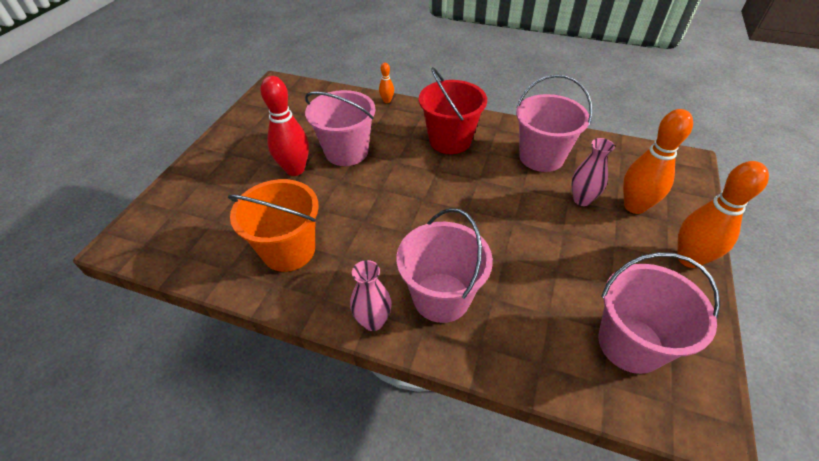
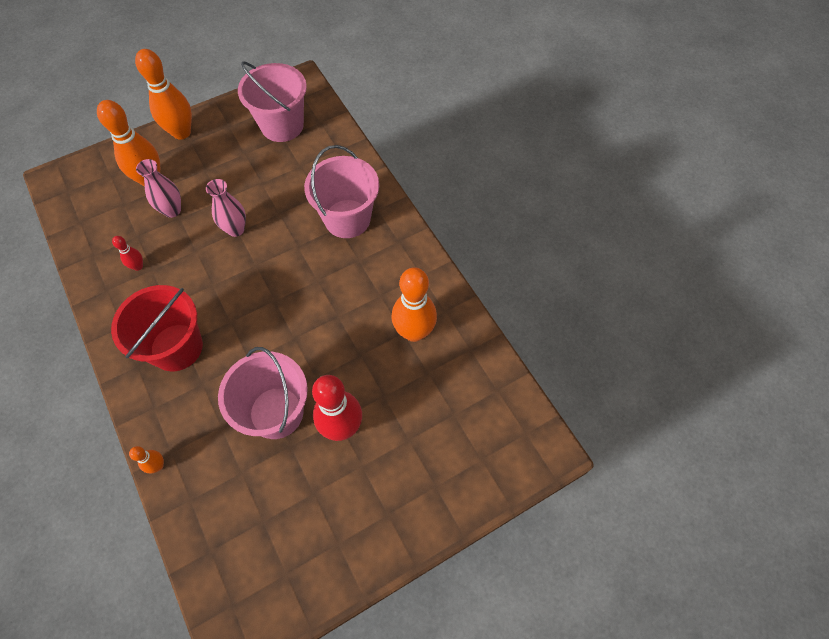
camera: 140 degrees left, 15 degrees up
orange bucket [228,179,319,272] -> orange bowling pin [392,267,437,342]
pink vase [350,260,392,331] -> pink vase moved to [206,179,246,237]
pink bucket [516,74,592,172] -> red bowling pin [112,236,143,271]

